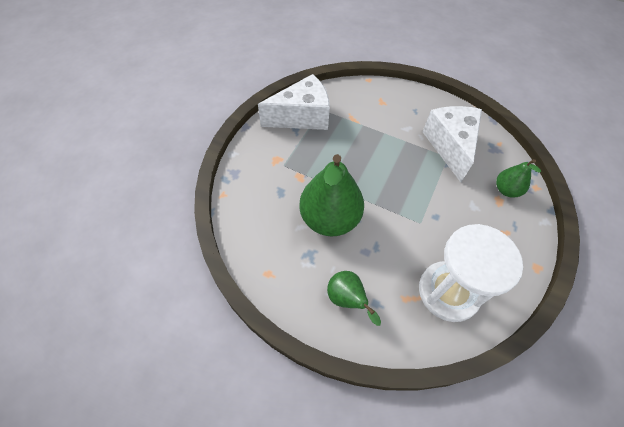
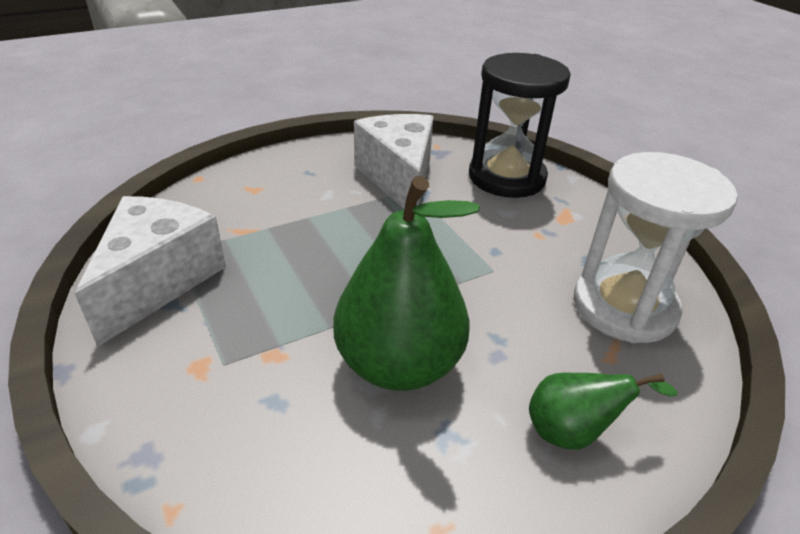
camera: 55 degrees left, 20 degrees down
white cheese [423,106,482,182] -> white cheese turned 45 degrees clockwise [354,114,434,209]
green pear [496,159,541,198] -> black hourglass [469,53,571,198]

